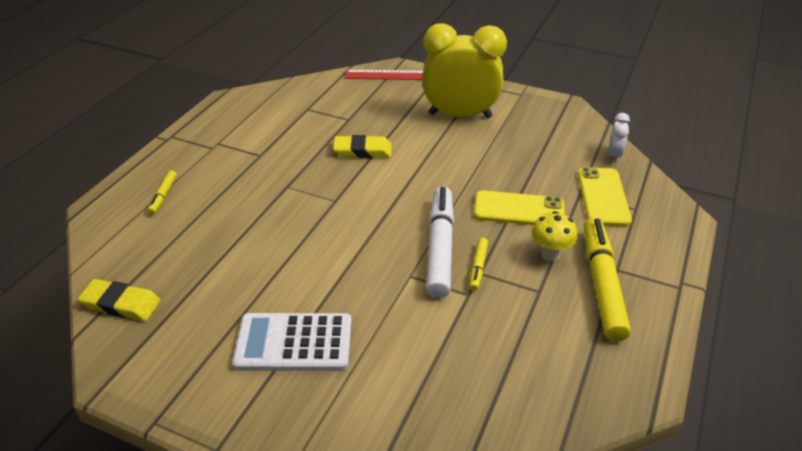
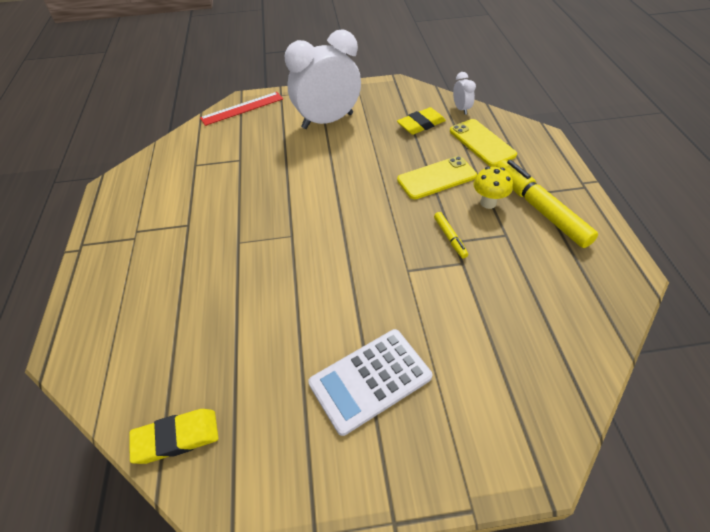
camera: 30 degrees left, 10 degrees up
yellow marker [148,170,177,214] -> none
yellow eraser [333,135,392,158] -> yellow eraser moved to [397,107,446,135]
yellow clock [422,23,507,118] -> white clock [285,29,361,129]
white marker [426,186,454,298] -> none

